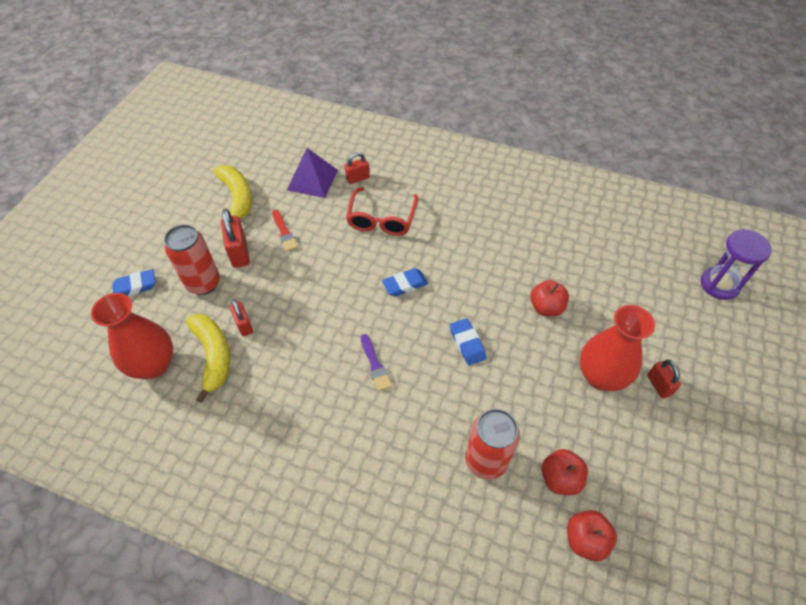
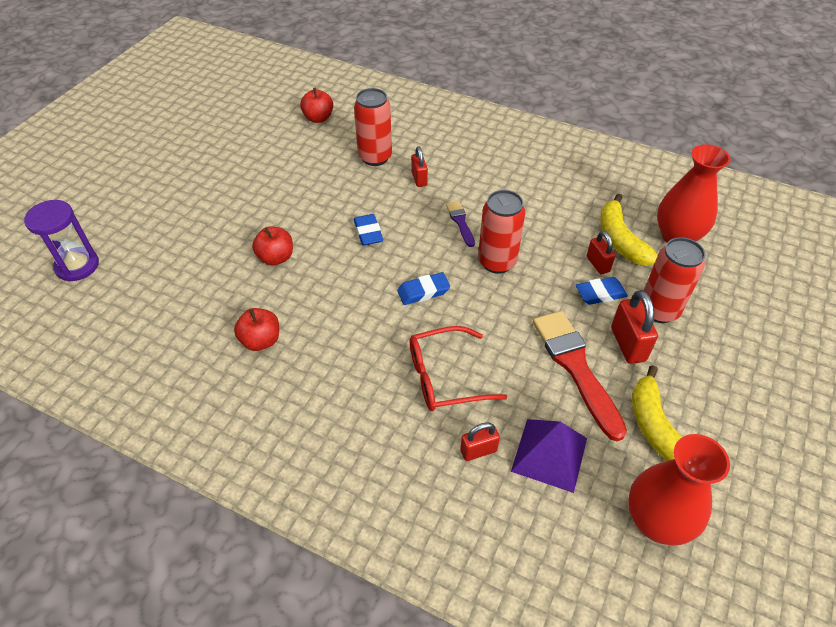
camera: 175 degrees left, 5 degrees down
blue eraser [112,269,156,297] -> blue eraser moved to [576,277,628,305]
red brush [272,210,298,251] -> red brush [533,311,627,441], size x2.03
red glasses [346,187,418,236] -> red glasses turned 120 degrees counterclockwise [410,326,507,411]
red apple [541,449,588,495] -> red apple moved to [234,308,279,351]
red vase [580,305,655,391] -> red vase moved to [628,434,730,546]
red padlock [647,360,681,398] -> red padlock moved to [411,146,428,187]
none -> red can [478,190,525,274]

